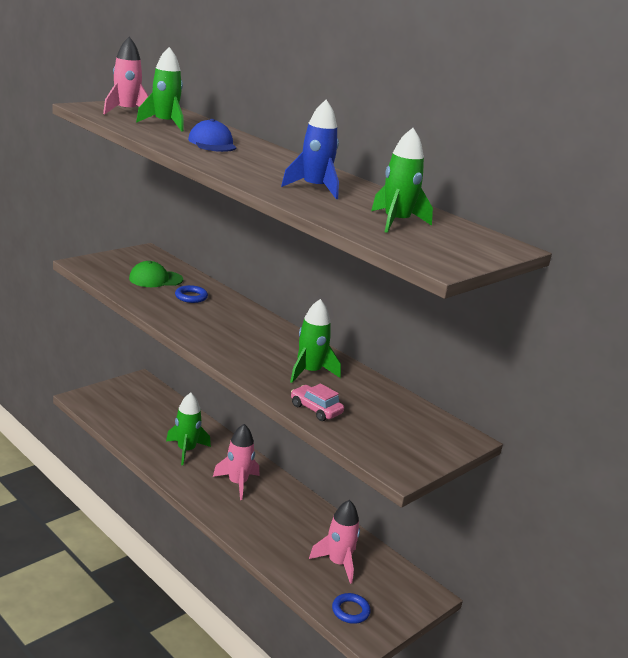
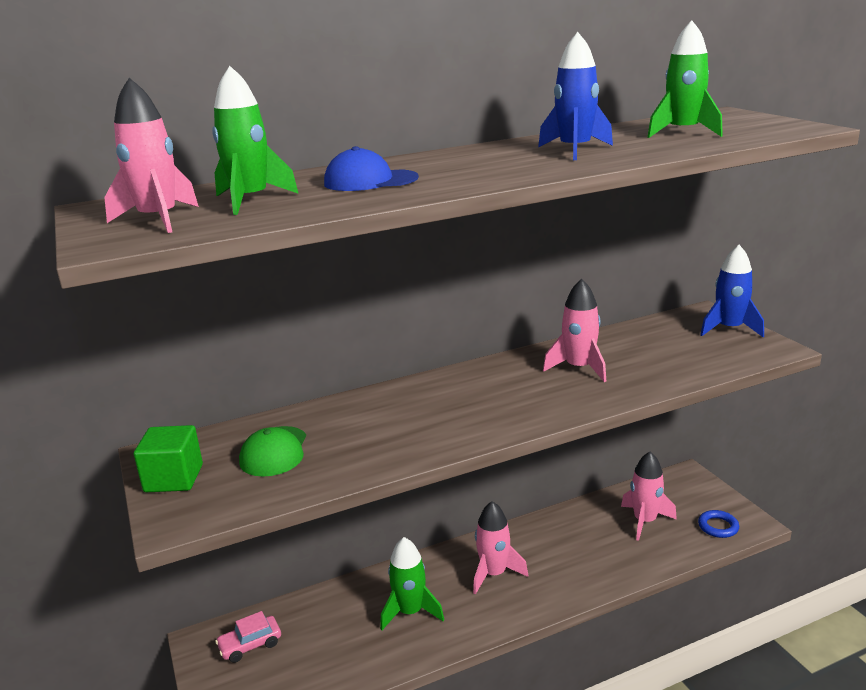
camera: 65 degrees left, 0 degrees up
blue ring [175,285,208,303] -> none
green rocket [290,299,341,383] -> pink rocket [543,279,606,382]
pink car [291,383,344,421] -> pink car moved to [215,611,281,663]
none -> green cube [134,425,203,492]
none -> blue rocket [700,245,764,337]

